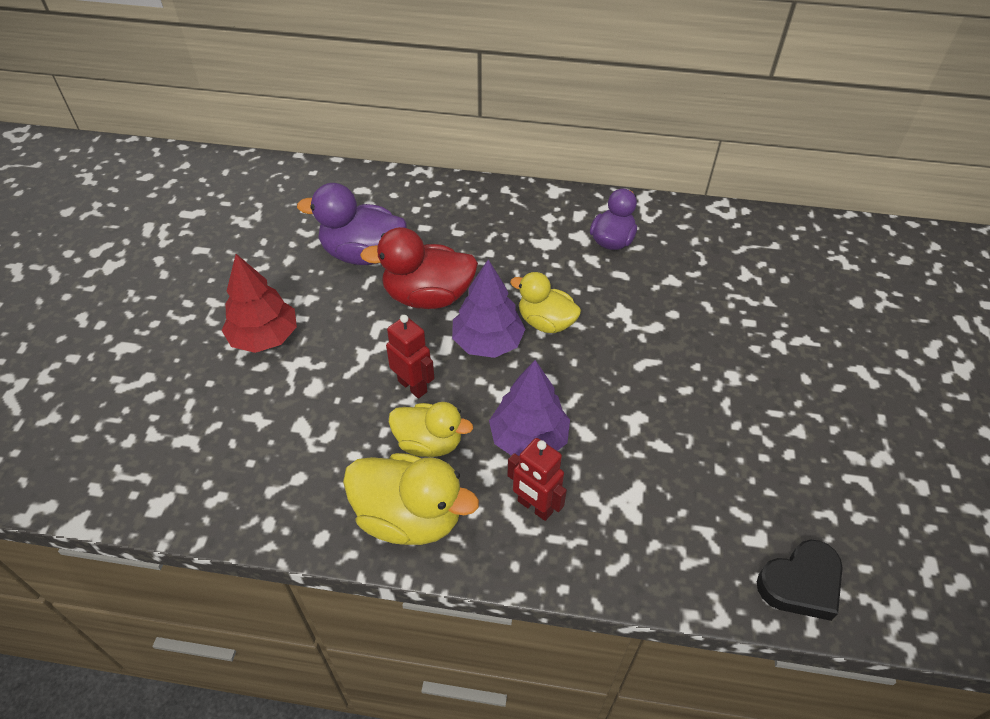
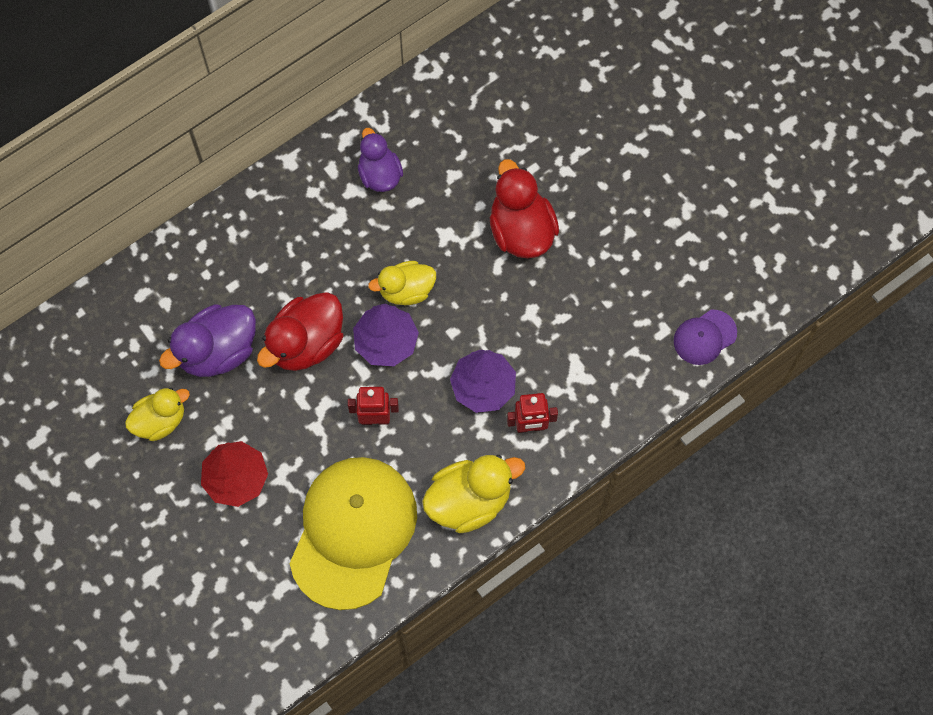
camera: 45 degrees left, 20 degrees up
yellow duck [389,402,473,457] -> yellow duck moved to [125,388,190,441]
black heart [757,540,843,621] -> purple cap [674,310,737,365]
none -> yellow cap [289,457,417,610]
none -> red duck [490,159,559,259]

